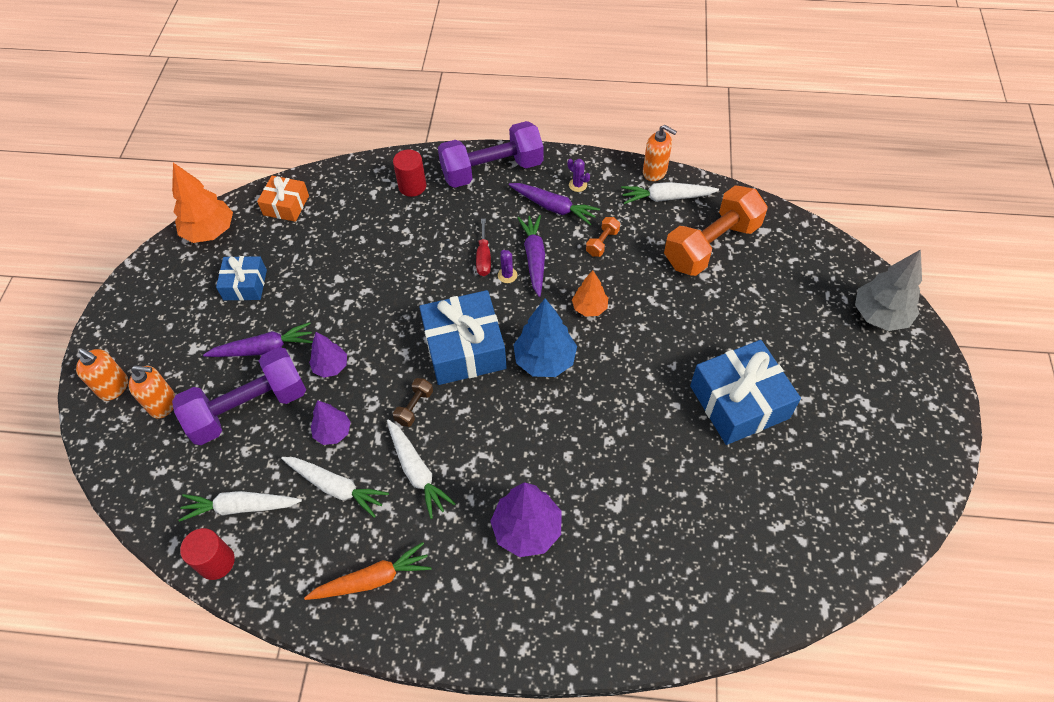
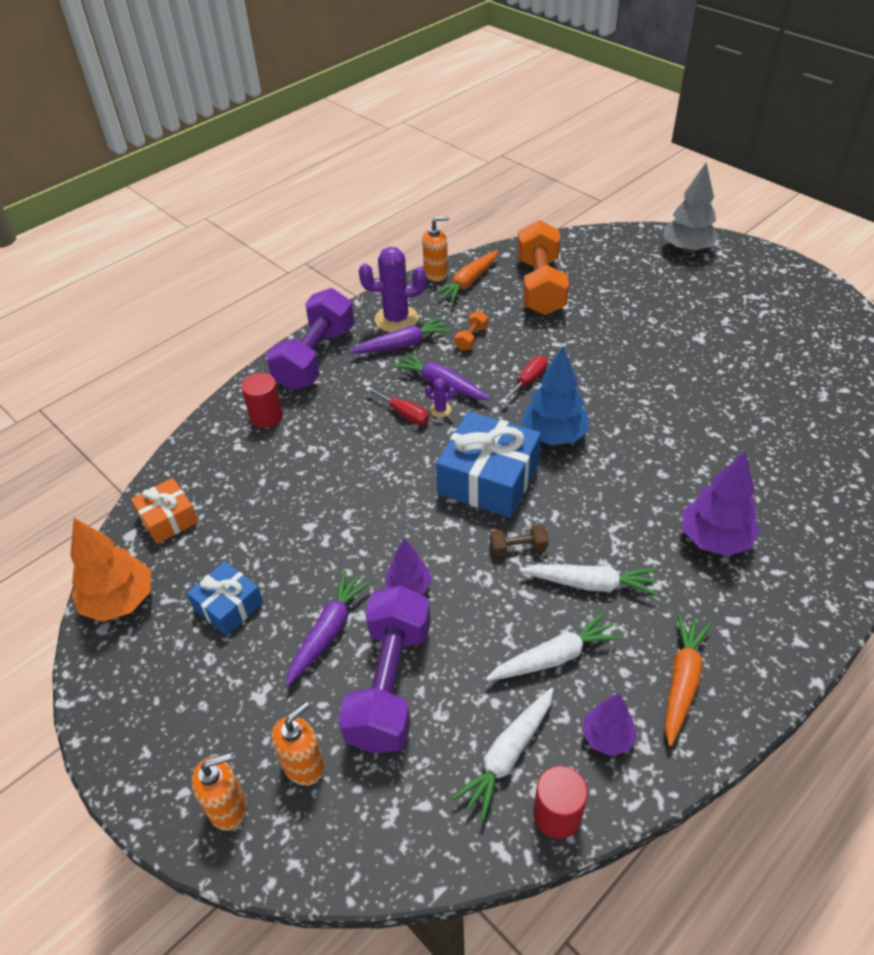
camera: 50 degrees left, 10 degrees down
purple tree [311,400,351,445] -> purple tree moved to [582,694,637,756]
brown dumbbell [393,378,433,427] -> brown dumbbell turned 75 degrees counterclockwise [490,524,549,557]
purple cactus [568,159,590,192] -> purple cactus [359,247,426,333], size x2.24
orange tree [572,270,608,317] -> red screwdriver [501,356,548,403]
orange dumbbell [586,217,620,257] -> orange dumbbell turned 45 degrees clockwise [455,311,488,351]
white carrot [621,182,719,204] -> orange carrot [433,250,498,303]
blue gift [690,340,801,445] -> none

